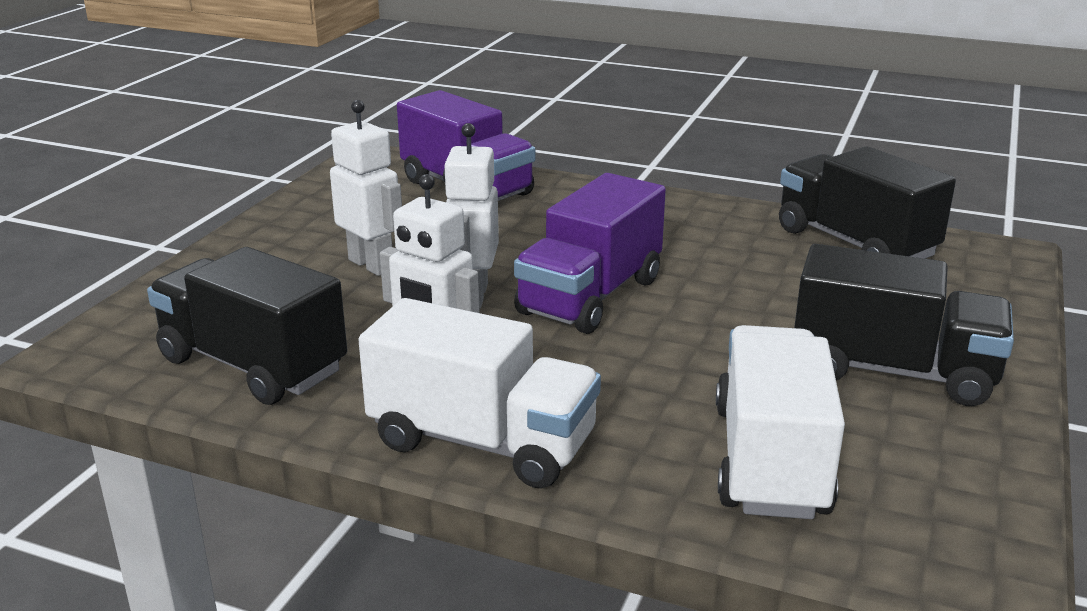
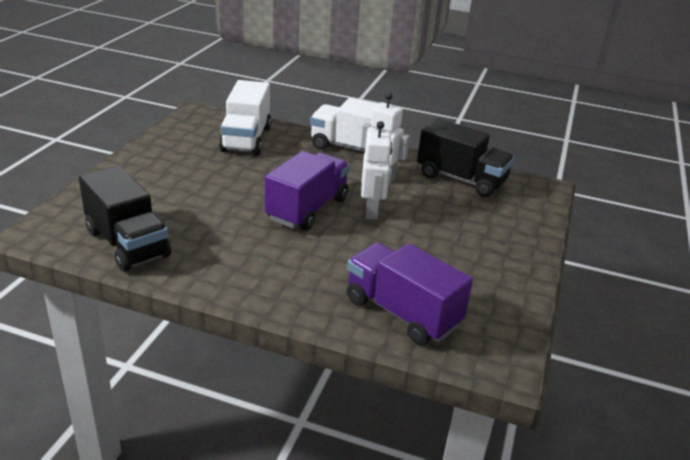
camera: 175 degrees right, 5 degrees up
white robot [330,100,402,276] -> none
black truck [794,244,1014,406] -> none

